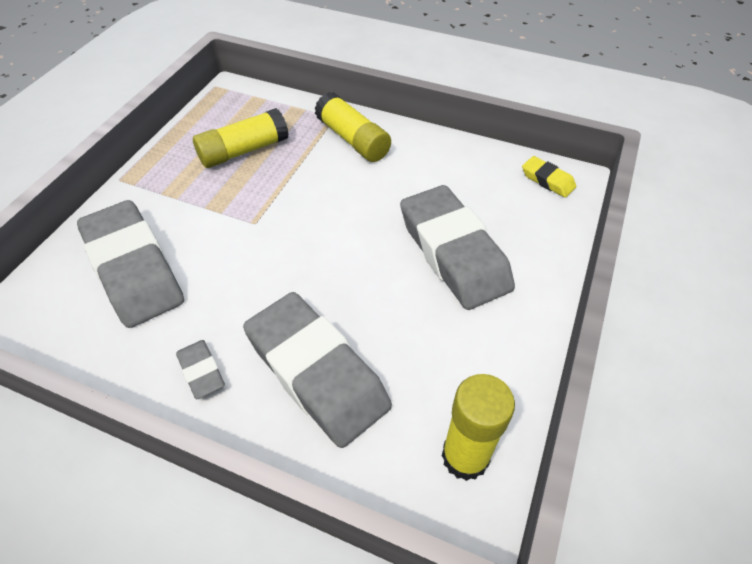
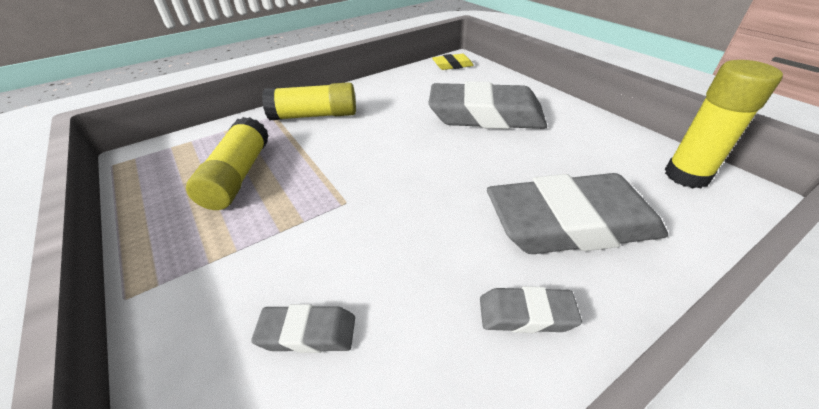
camera: 55 degrees left, 10 degrees down
grey eraser [77,200,184,328] -> grey eraser [251,304,355,353], size x0.44

